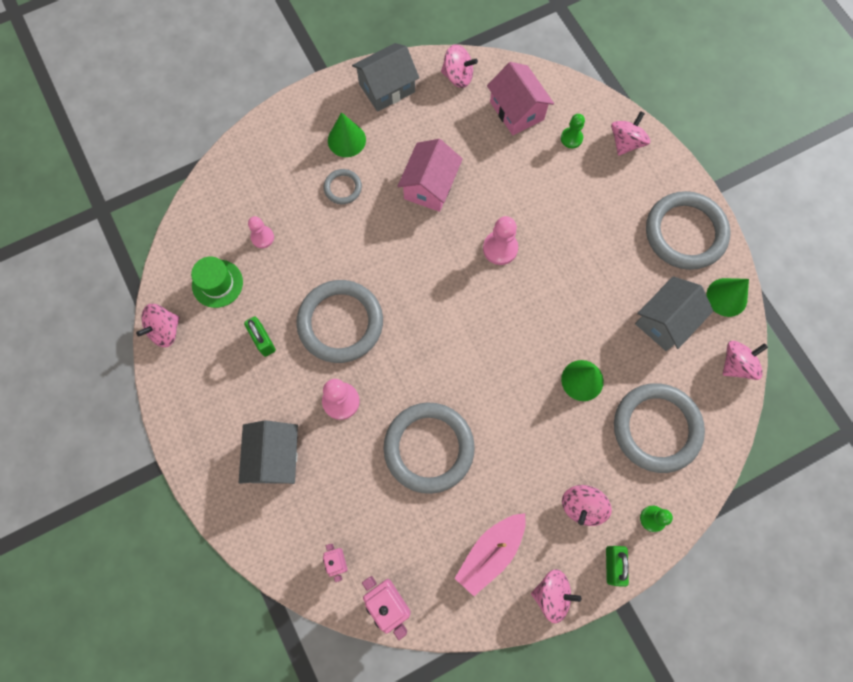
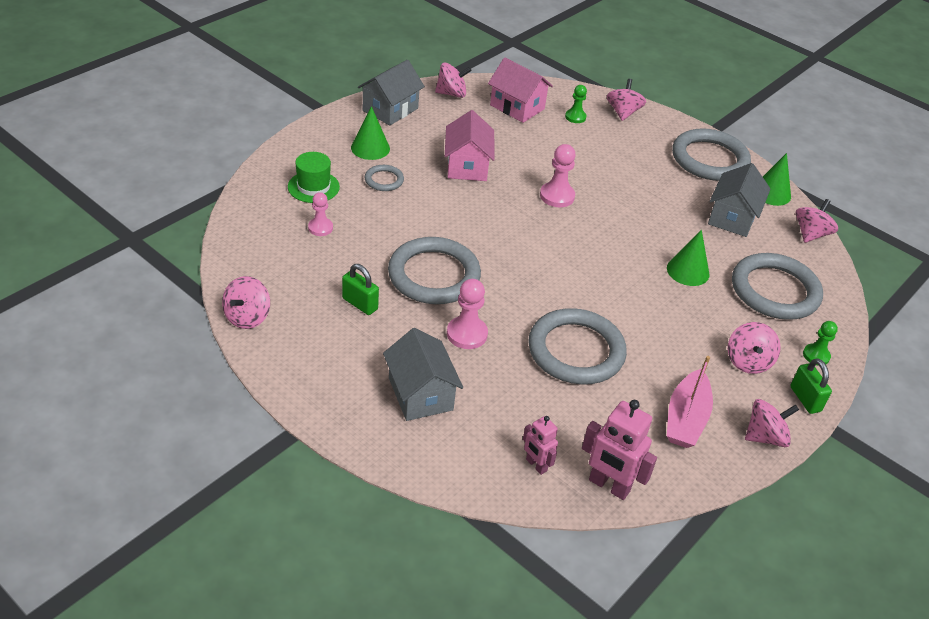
camera: 25 degrees left, 30 degrees down
green hat [191,257,243,308] -> green hat moved to [288,152,340,203]

